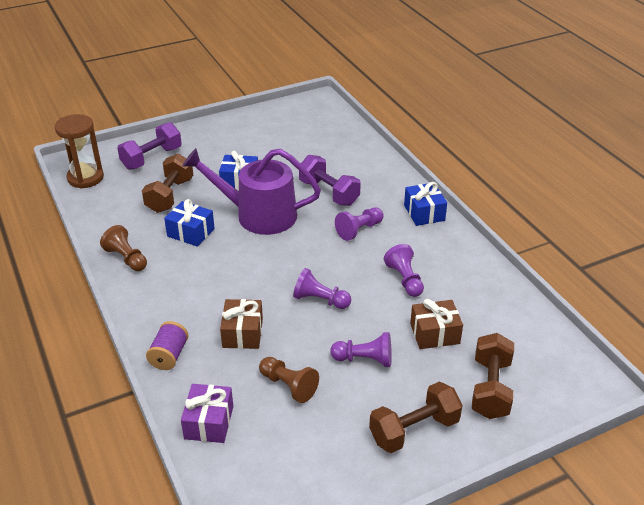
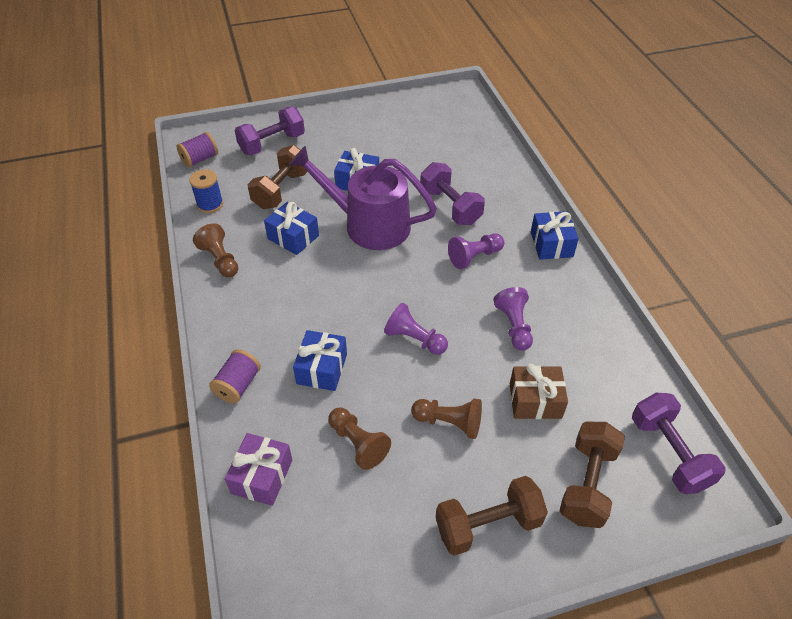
camera: 10 degrees right, 10 degrees up
brown hourglass [54,114,104,189] -> purple spool [177,132,218,167]
brown gift [220,299,263,349] -> blue gift [293,330,347,391]
purple pawn [330,332,392,367] -> brown pawn [411,398,482,439]
none -> blue spool [189,169,223,213]
none -> purple dumbbell [632,393,726,494]

